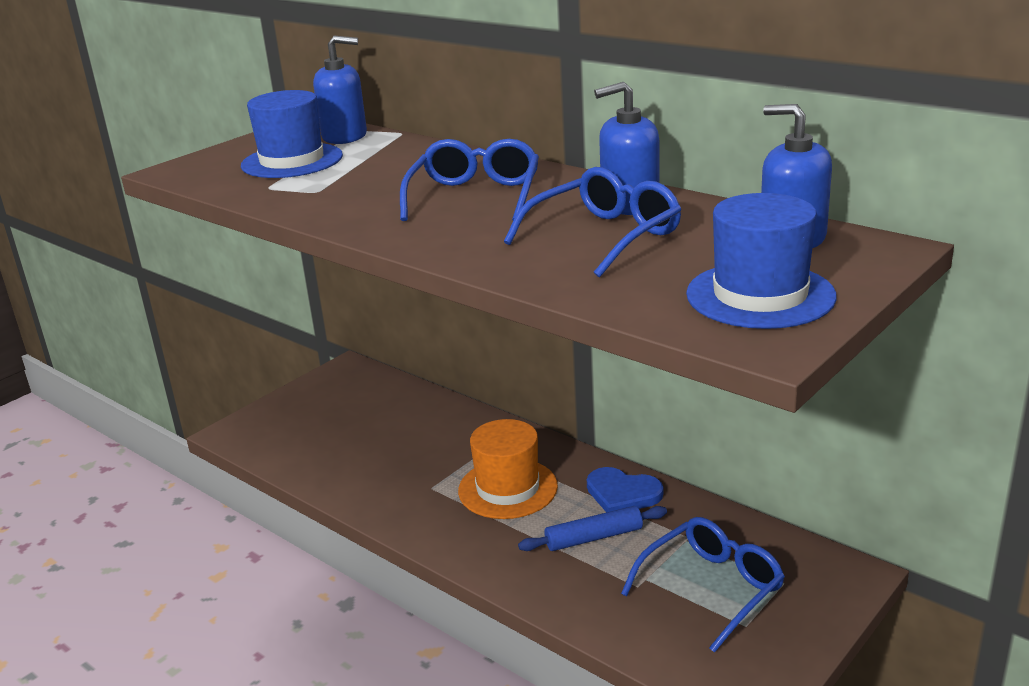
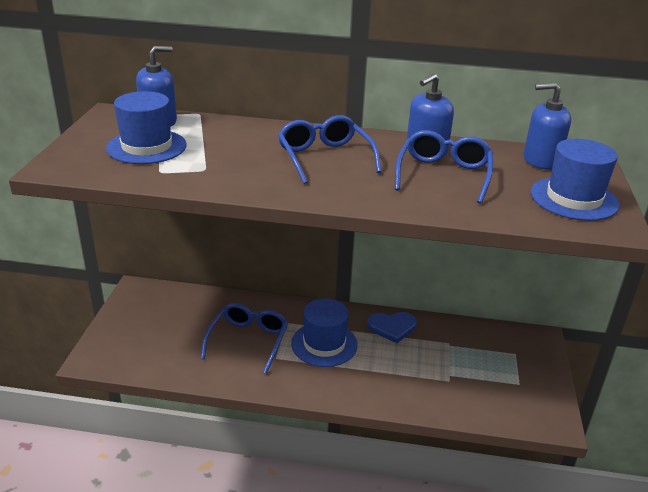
camera: 35 degrees left, 5 degrees up
orange hat [458,419,558,519] -> blue hat [291,298,358,367]
blue rolling pin [518,506,667,551] -> none
blue glasses [621,517,785,653] -> blue glasses moved to [201,303,288,374]

